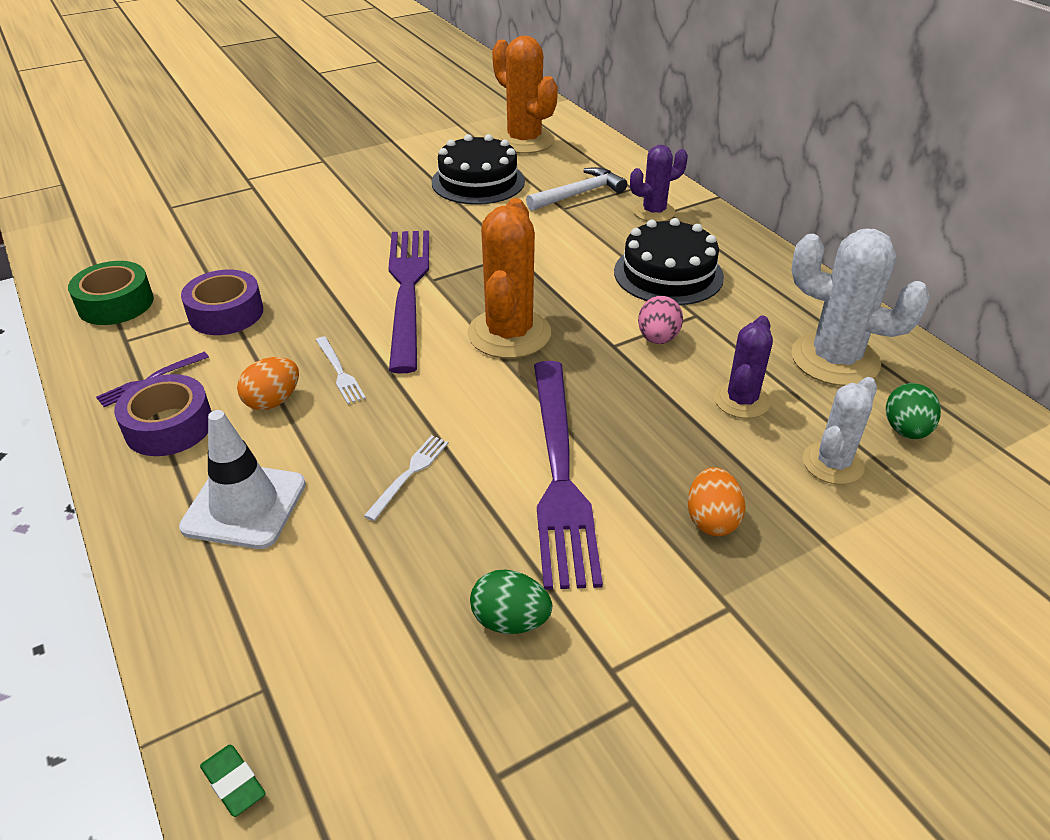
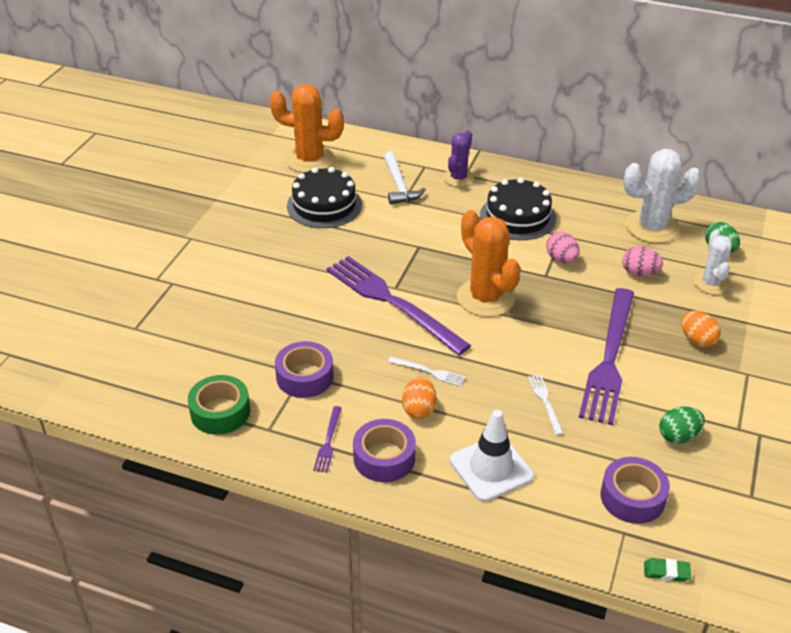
camera: 40 degrees left, 0 degrees up
white hammer [526,167,627,211] -> white hammer turned 150 degrees clockwise [384,152,426,205]
purple fork [534,361,603,590] -> purple fork turned 60 degrees clockwise [579,288,634,425]
purple cactus [714,315,773,418] -> pink egg [622,246,663,276]
none -> purple tape [600,457,670,524]

